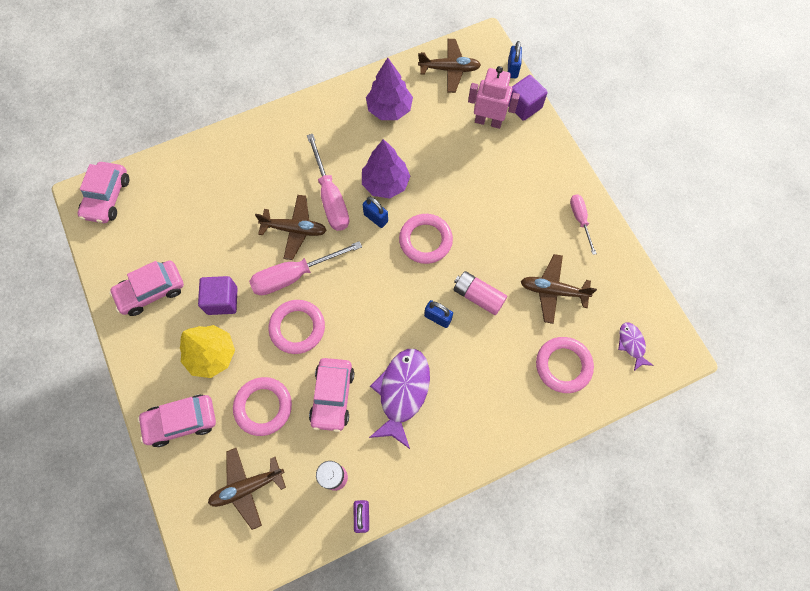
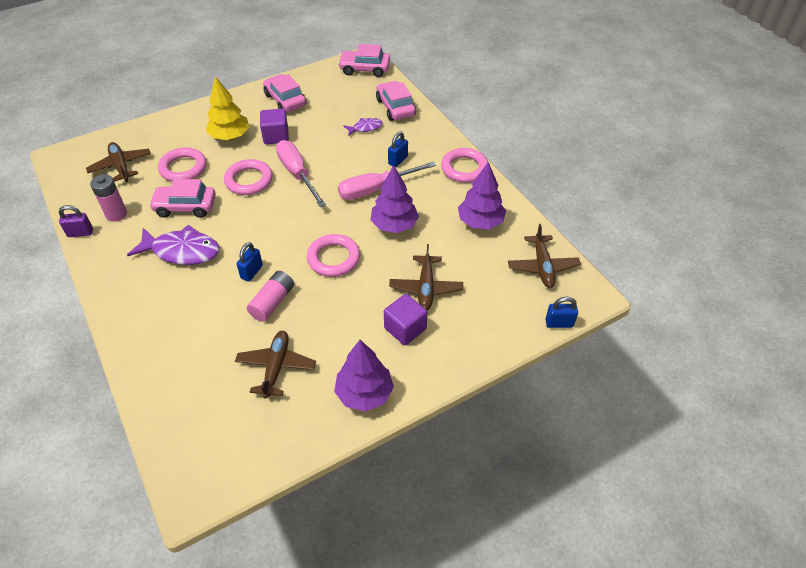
camera: 85 degrees right, 20 degrees down
pink car [137,395,216,447] -> pink car moved to [376,81,416,121]
brown plane [255,195,327,260] -> brown plane moved to [389,244,463,310]
blue padlock [362,197,388,228] -> blue padlock moved to [388,132,408,167]
pink robot [468,66,520,129] -> none
purple cube [508,75,548,121] -> purple cube moved to [384,294,427,345]
pink ring [536,337,594,393] -> pink ring moved to [441,148,488,183]
pink screwdriver [570,194,597,255] -> purple tree [334,340,394,412]
purple fish [618,322,654,371] -> purple fish moved to [343,118,383,136]

